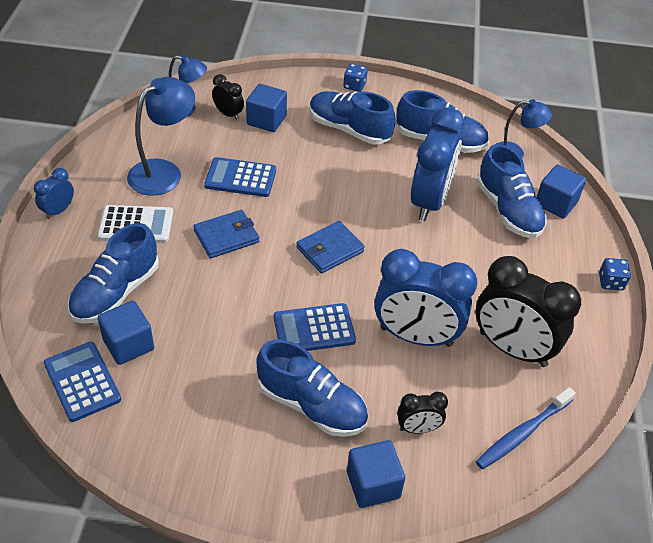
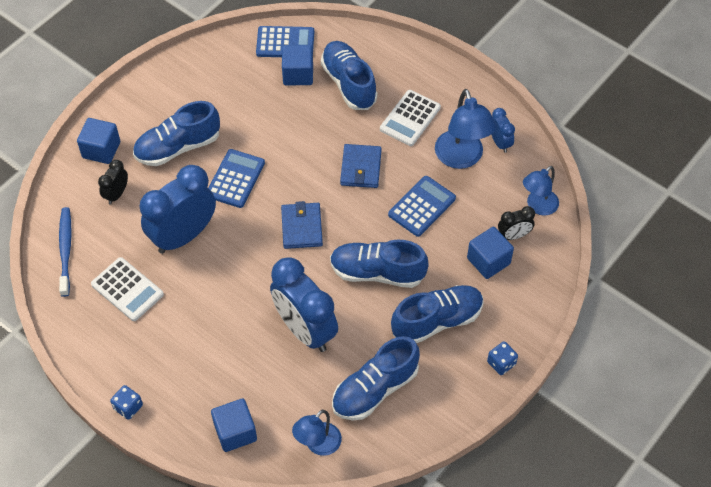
camera: 125 degrees right, 10 degrees up
blue clock [34,168,74,219] -> blue clock moved to [491,108,515,153]
black clock [475,256,581,367] -> white calculator [91,257,164,321]
blue shoe [477,144,547,238] -> blue shoe moved to [330,240,429,288]

